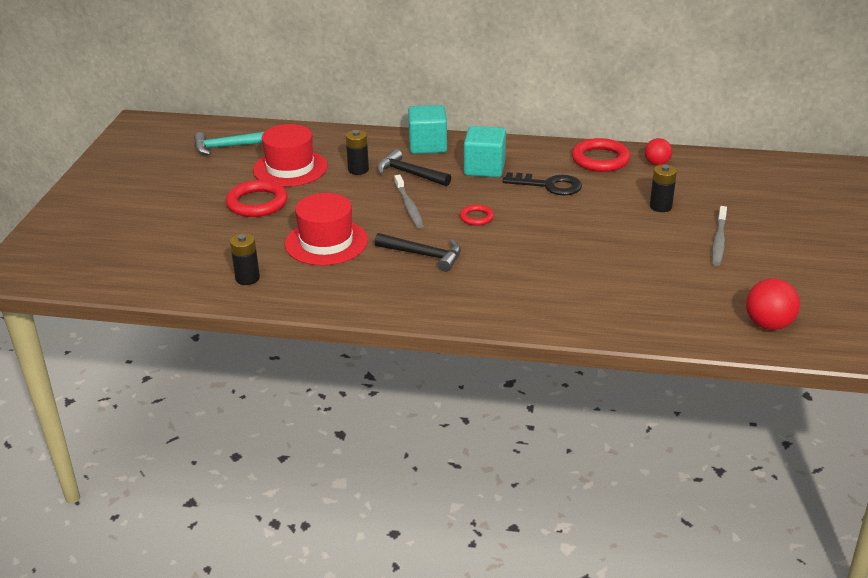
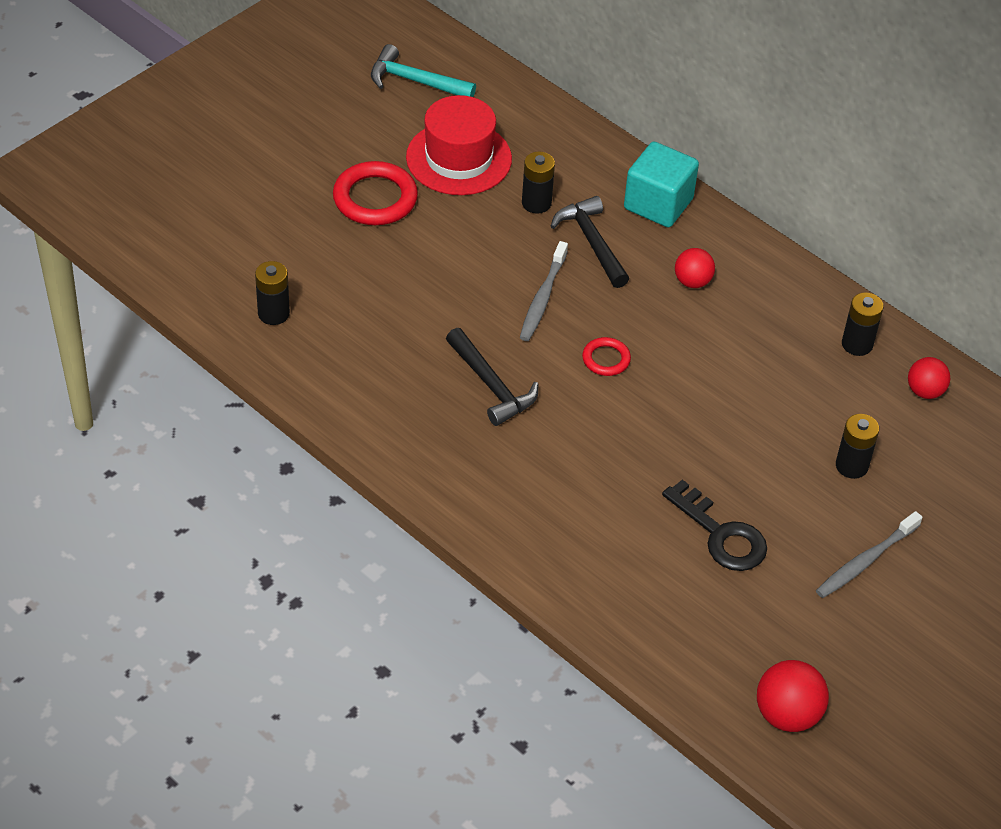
camera: 30 degrees right, 15 degrees up
red hat [285,193,368,265] -> none
turquoise cube [464,126,506,178] -> red ball [675,248,715,288]
black key [502,172,582,195] -> black key moved to [662,479,767,571]
red ring [572,138,630,172] -> black battery [842,292,884,356]

